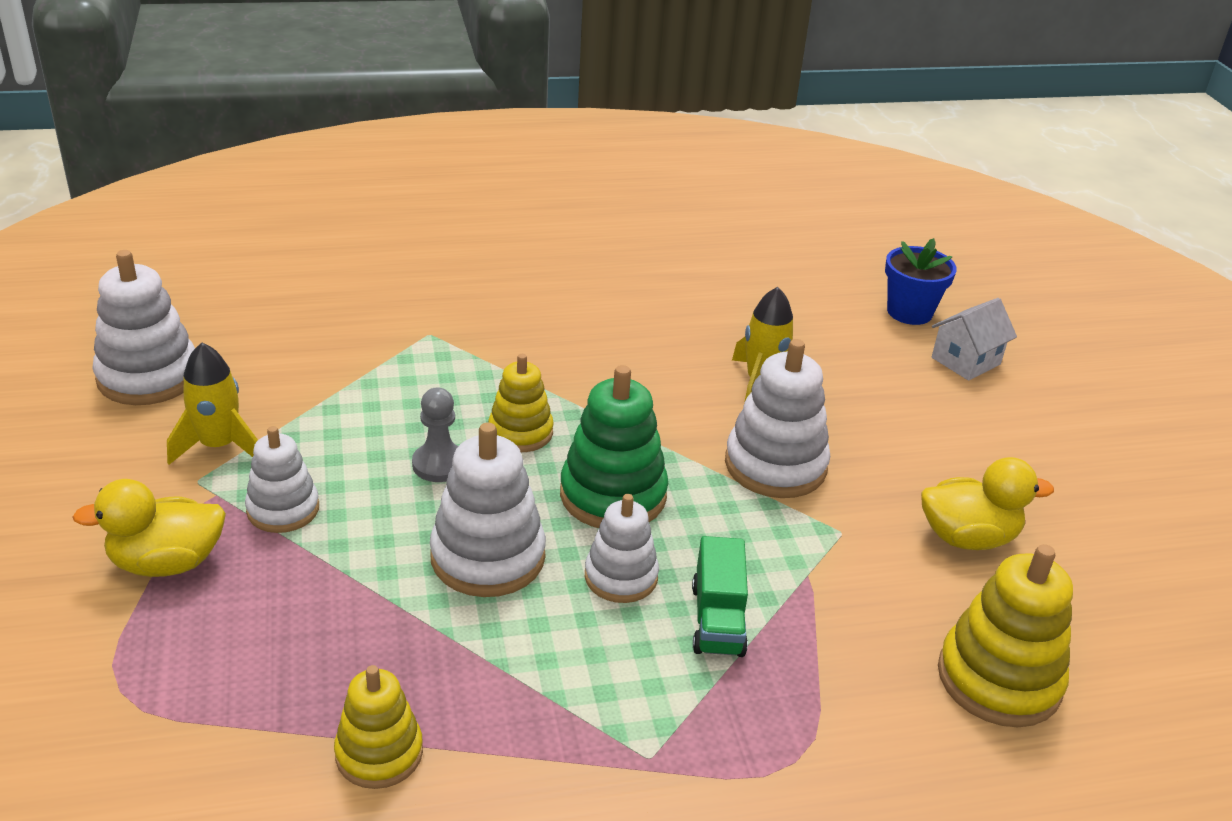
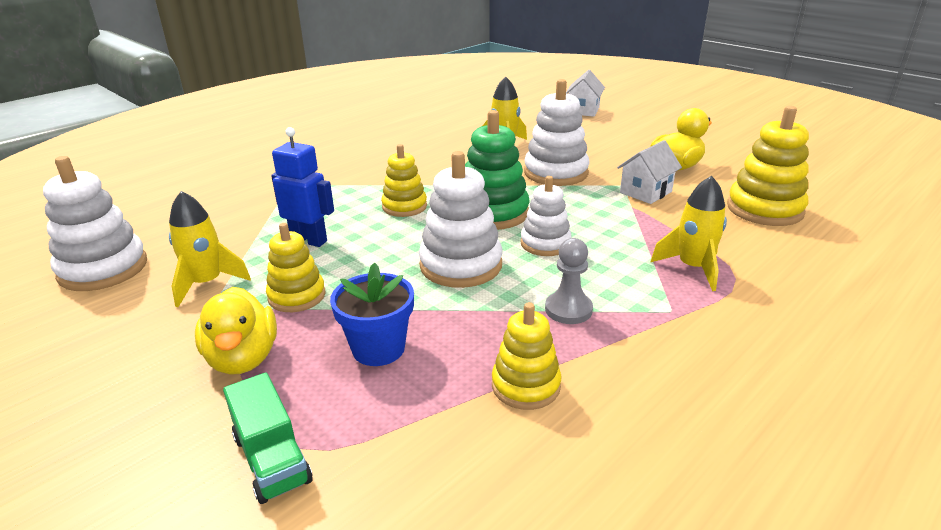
camera: 30 degrees left, 5 degrees down
yellow duck [73,479,226,577] -> yellow duck turned 60 degrees counterclockwise [195,287,277,375]
white stacking toy [245,426,319,533] -> yellow stacking toy [266,223,325,312]
grey pawn [412,387,458,482] -> grey pawn moved to [545,238,593,324]
green truck [692,536,748,657] -> green truck moved to [223,372,313,504]
blue flower pot [885,238,957,325] -> blue flower pot moved to [330,263,414,366]
none -> blue robot [271,127,334,247]
none -> white house [617,140,682,204]
none -> yellow rocket [650,176,727,291]

